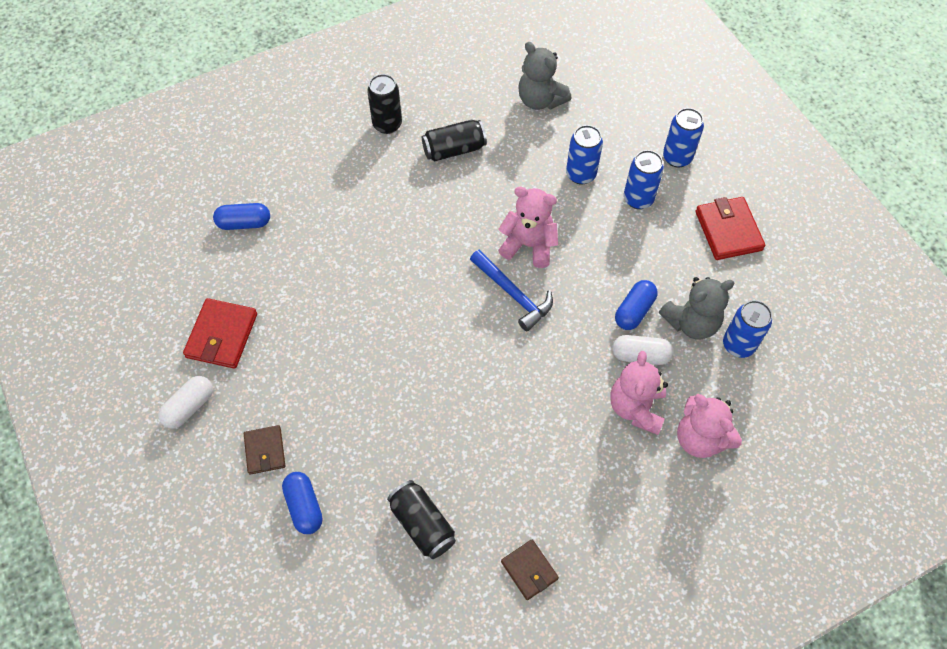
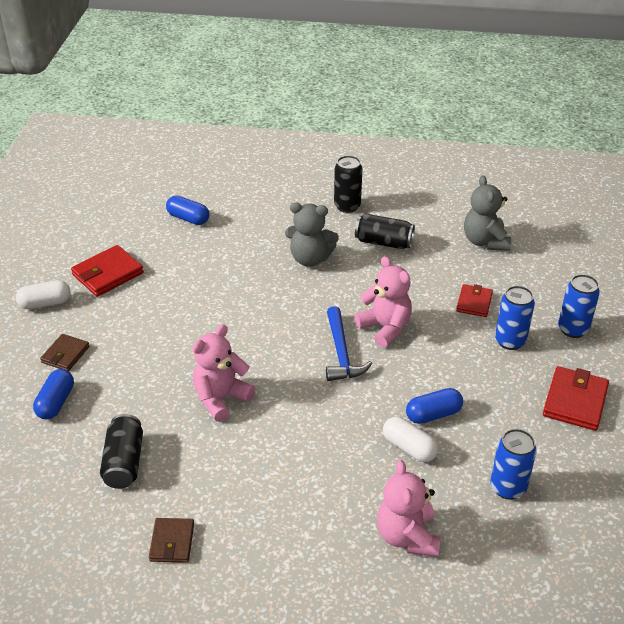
camera: 35 degrees right, 20 degrees down
blue can [566,125,603,185] -> red wallet [456,284,493,317]
pink teddy bear [610,351,668,435] -> pink teddy bear moved to [192,324,255,422]
grey teddy bear [659,277,734,339] -> grey teddy bear moved to [285,202,339,267]

